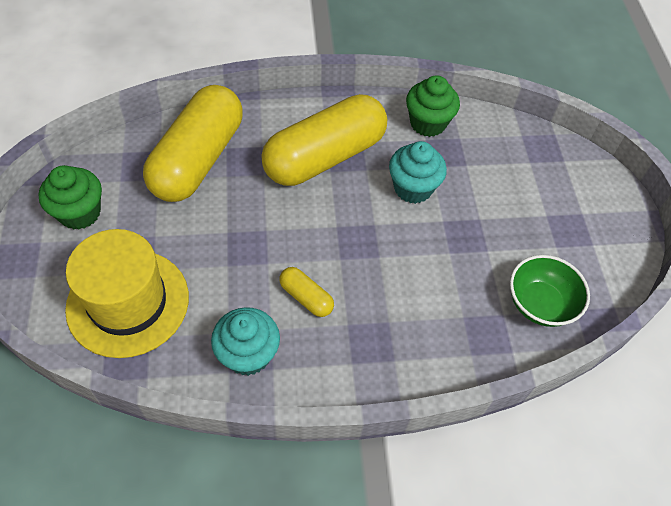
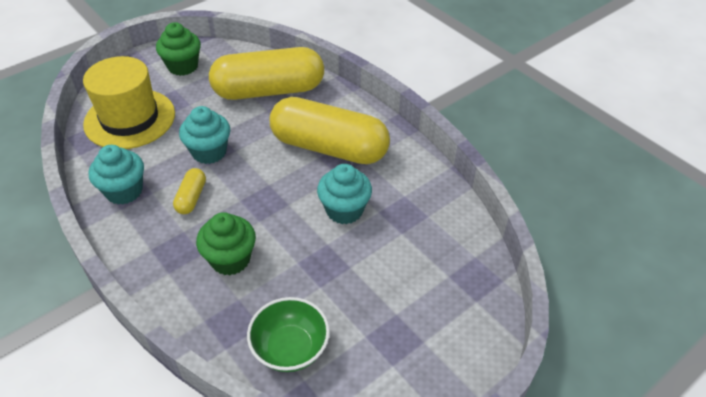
camera: 60 degrees right, 10 degrees down
green cupcake [406,75,460,137] -> green cupcake moved to [196,212,256,275]
none -> turquoise cupcake [179,106,230,164]

